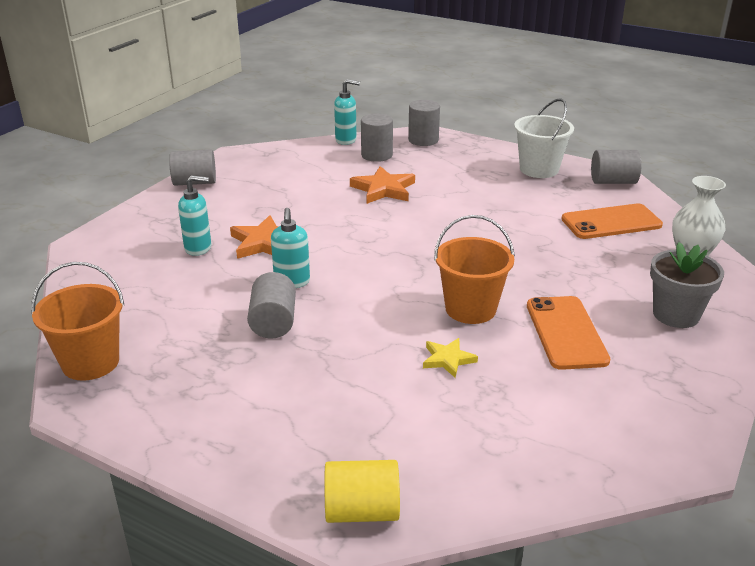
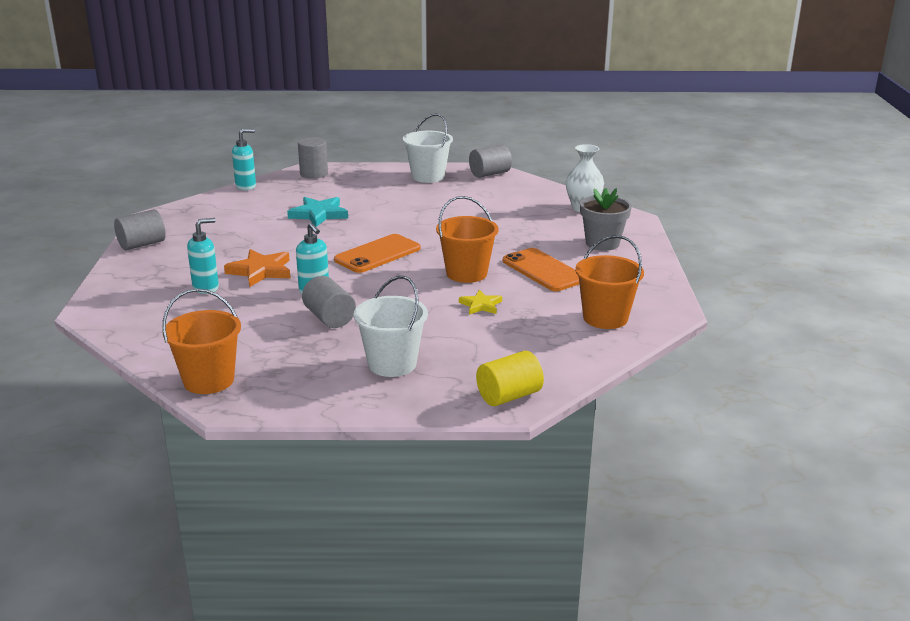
camera: 30 degrees left, 5 degrees down
orange star [350,166,415,204] -> turquoise star [287,197,348,227]
grey cylinder [361,113,393,162] -> none
orange phone [561,203,663,239] -> orange phone moved to [334,234,421,273]
none -> white bucket [354,276,428,377]
none -> orange bucket [575,235,644,329]

